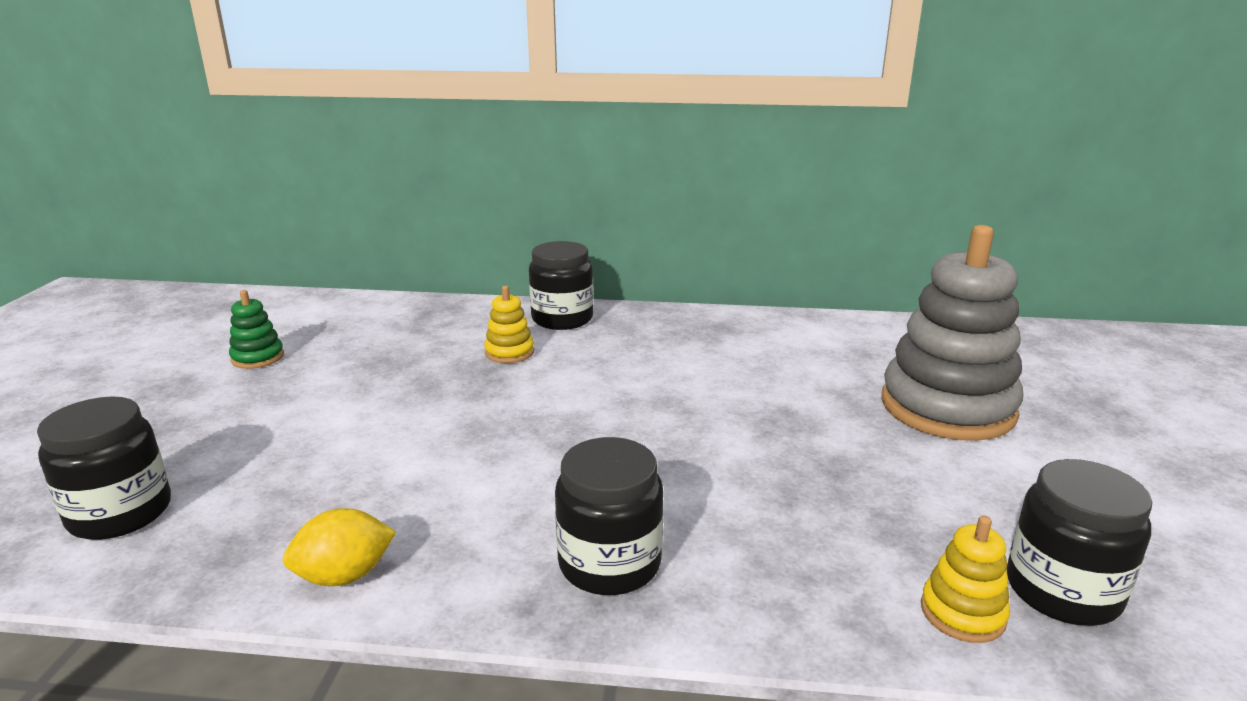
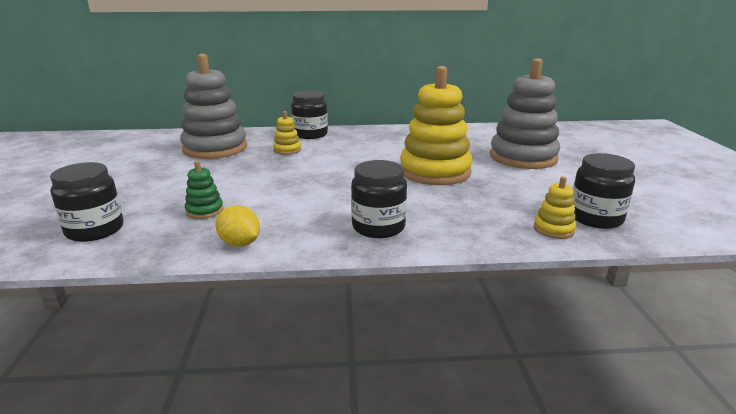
camera: 10 degrees left, 0 degrees up
green stacking toy [229,290,284,369] -> green stacking toy moved to [185,161,224,219]
yellow lemon [282,508,396,586] -> yellow lemon turned 75 degrees clockwise [215,205,260,246]
none -> grey stacking toy [180,54,247,159]
none -> yellow stacking toy [400,66,472,185]

